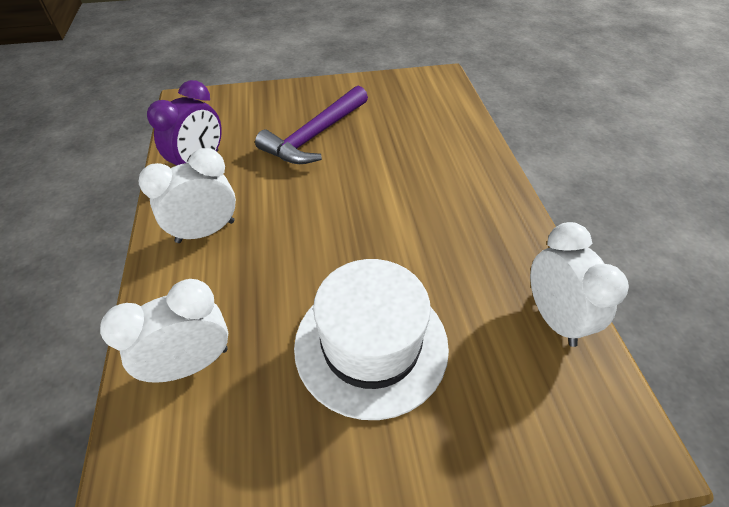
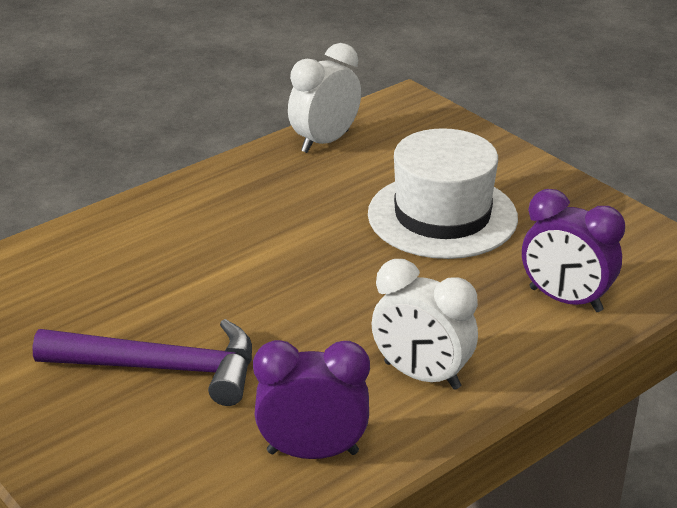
camera: 120 degrees left, 15 degrees down
white clock [100,279,228,383] -> purple clock [522,189,625,312]

